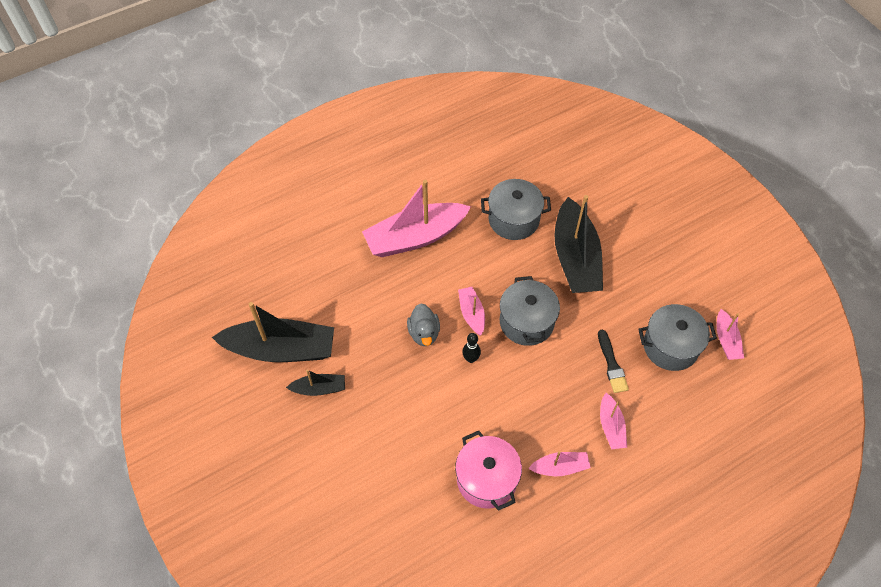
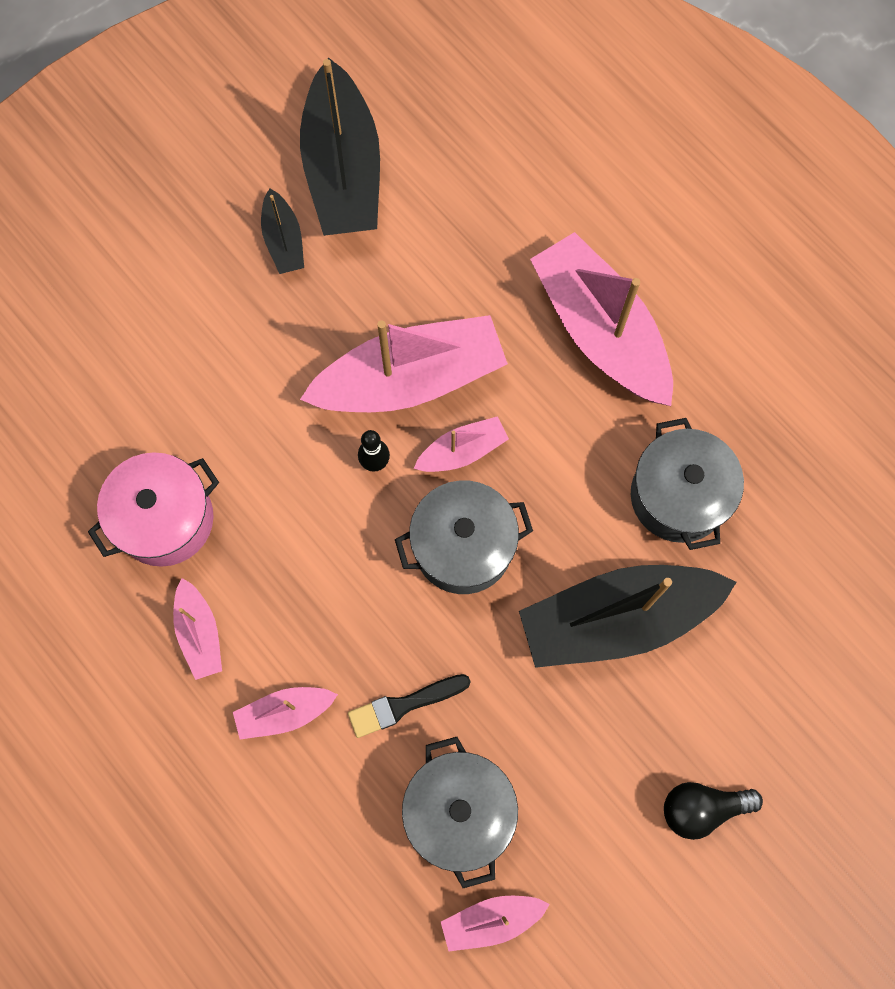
camera: 80 degrees right, 15 degrees up
grey duck [407,303,440,346] -> pink boat [300,315,508,412]
none -> black light bulb [664,782,763,840]

